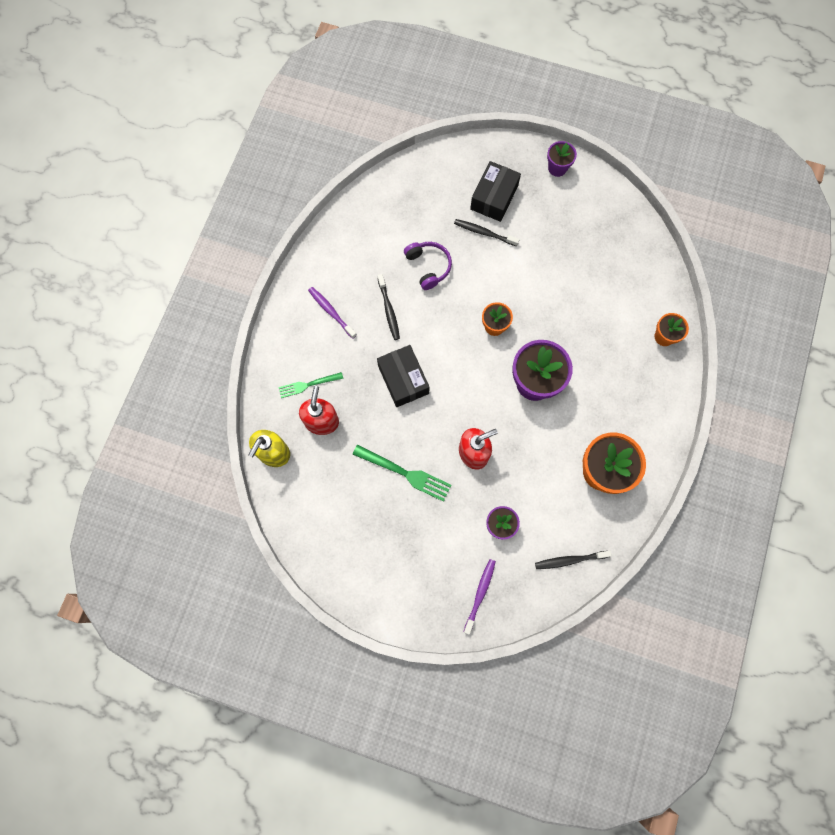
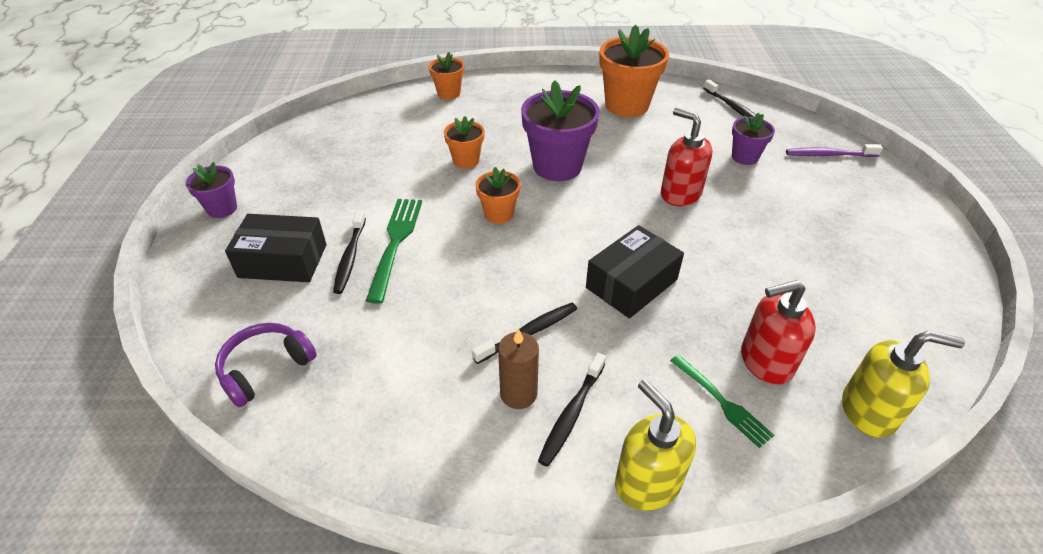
camera: 110 degrees left, 30 degrees down
purple toothbrush [308,287,357,339] -> black toothbrush [538,353,606,467]
green fork [352,445,451,502] -> green fork moved to [366,199,422,304]
purple headphones [404,242,452,290] -> purple headphones moved to [215,323,317,407]
none -> orange flower pot [444,116,485,169]
none -> brown candle [498,328,539,409]
none -> yellow soap dispenser [615,379,696,511]

